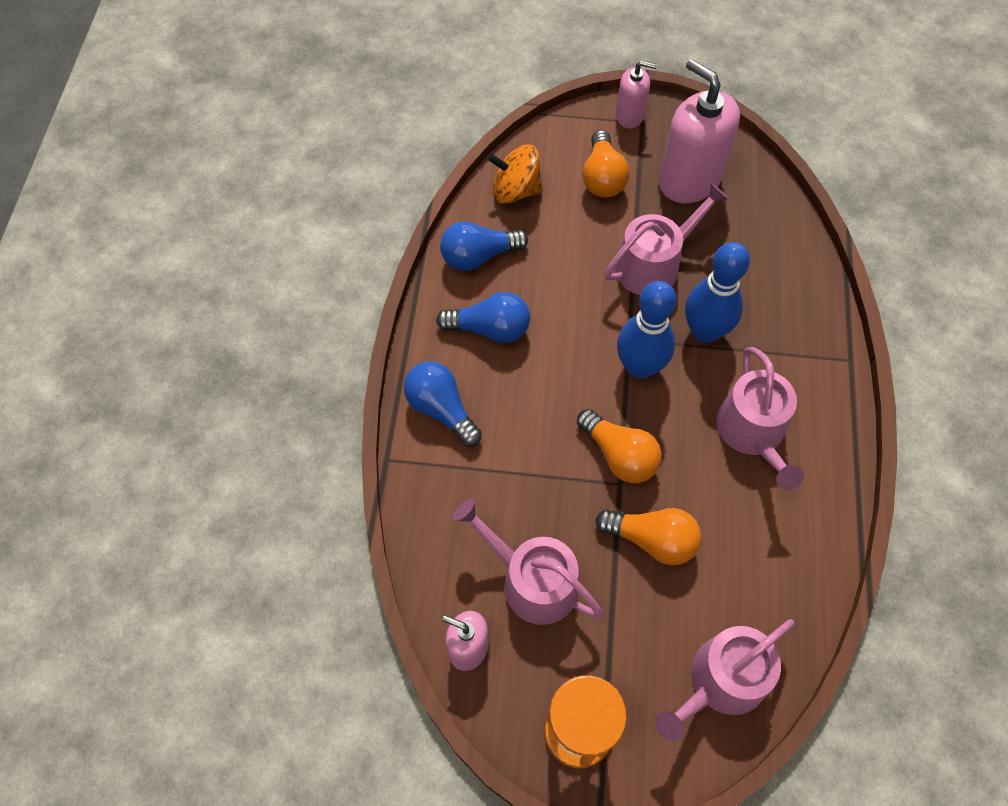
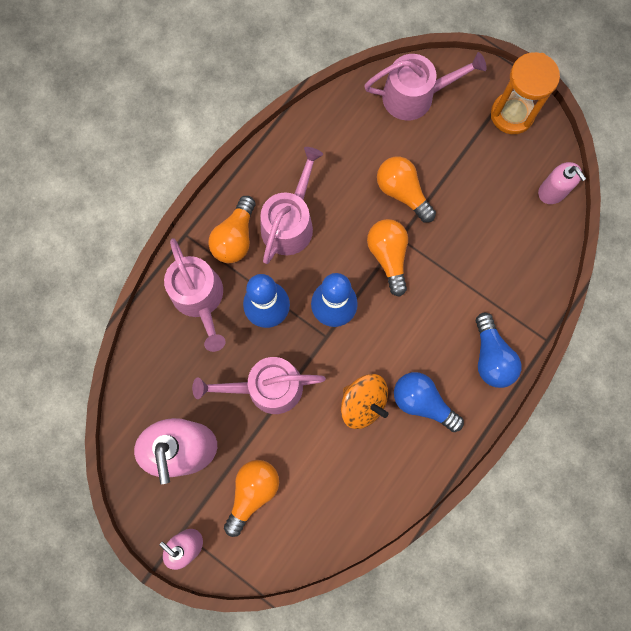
camera: 150 degrees left, 15 degrees up
blue light bulb [440,221,528,271] -> none
pink watering can [453,499,603,625] -> pink watering can moved to [164,238,226,352]
orange spinning top [488,145,543,204] -> orange spinning top moved to [341,374,389,429]
none -> orange light bulb [208,196,255,263]

